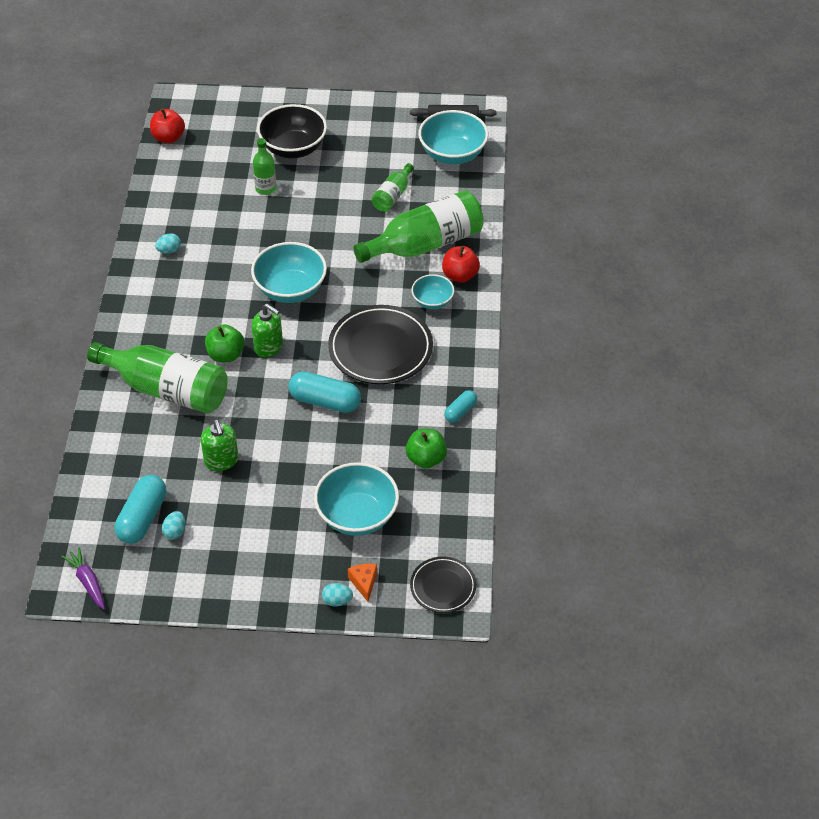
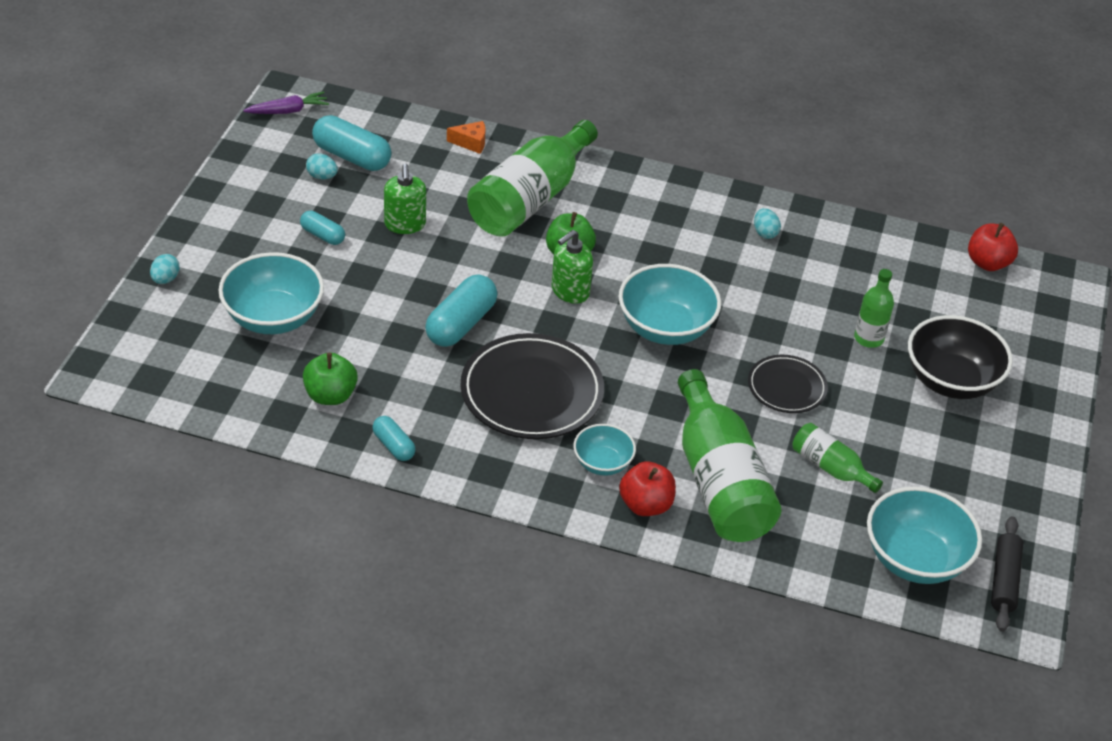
camera: 100 degrees right, 5 degrees down
green soap dispenser [201,420,239,471] -> green soap dispenser turned 90 degrees counterclockwise [384,164,426,234]
orange cheese [348,564,377,602] -> orange cheese moved to [447,121,486,154]
black plate [410,556,476,613] -> black plate moved to [748,355,828,413]
none -> turquoise capsule [300,211,345,245]

